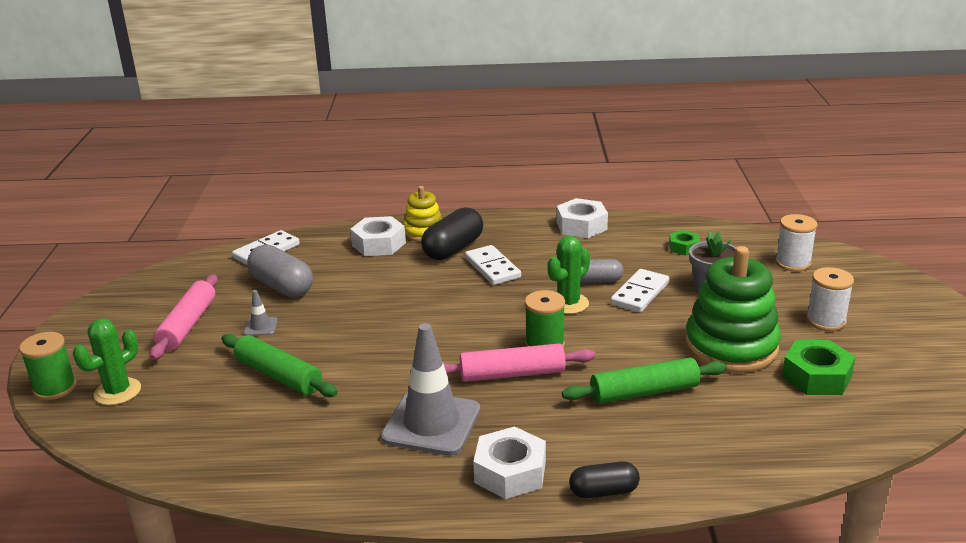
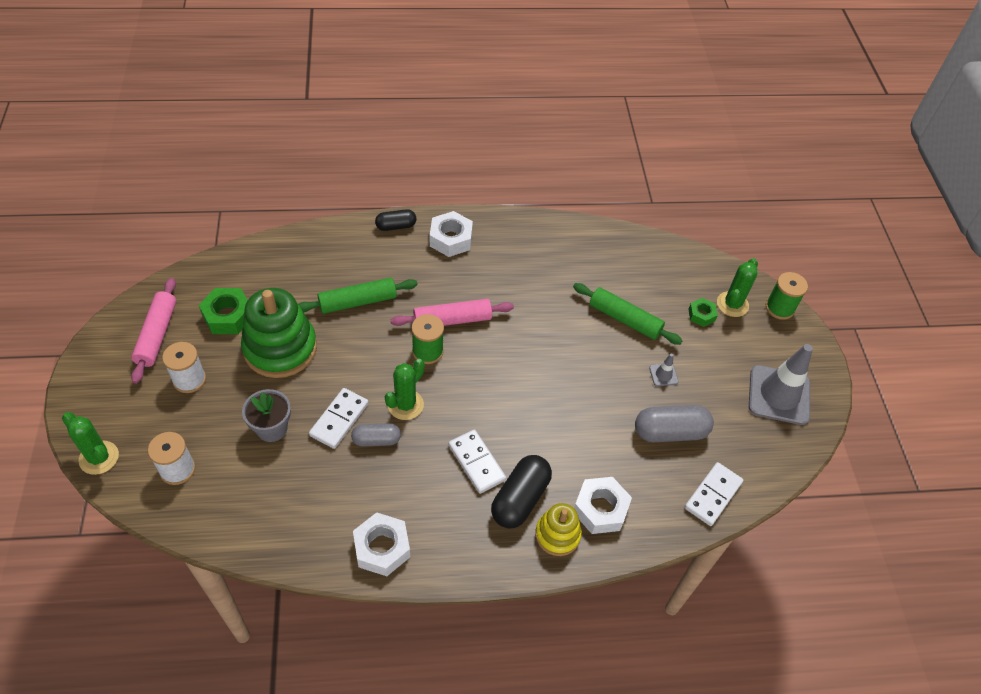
camera: 170 degrees right, 25 degrees up
pink rolling pin [149,274,218,360] -> pink rolling pin moved to [131,278,176,384]
grey capsule [247,244,313,297] -> grey capsule turned 45 degrees counterclockwise [635,405,714,442]
grey traffic cone [381,323,480,455] -> grey traffic cone moved to [749,344,813,425]
green nut [669,230,700,256] -> green nut moved to [688,298,718,327]
none -> green cactus [62,412,119,475]

